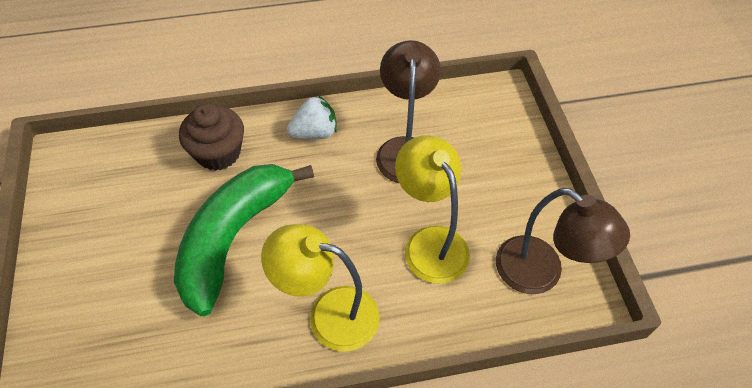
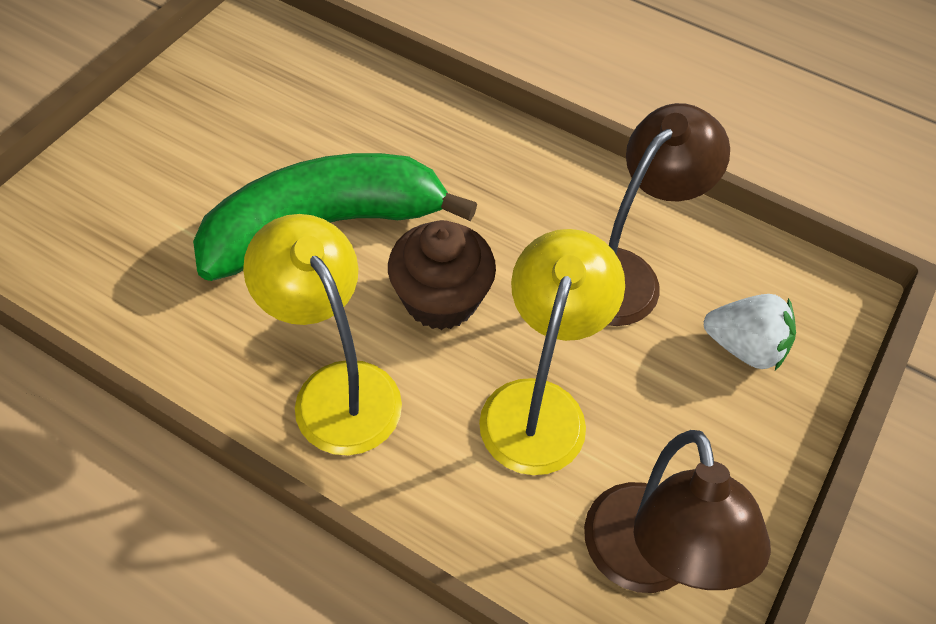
camera: 40 degrees right, 0 degrees up
brown cupcake [179,104,244,171] -> brown cupcake moved to [388,220,496,330]
white strawberry [287,95,337,139] -> white strawberry moved to [704,294,796,370]

